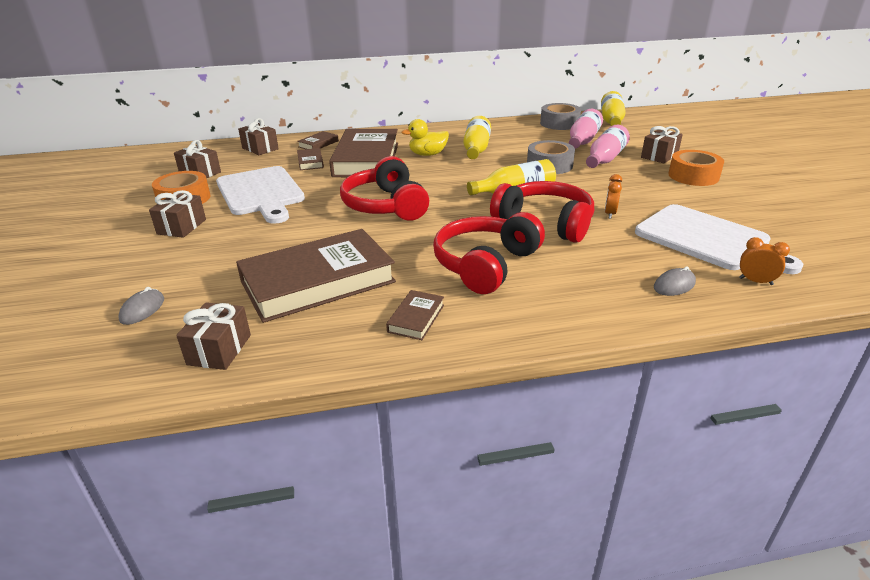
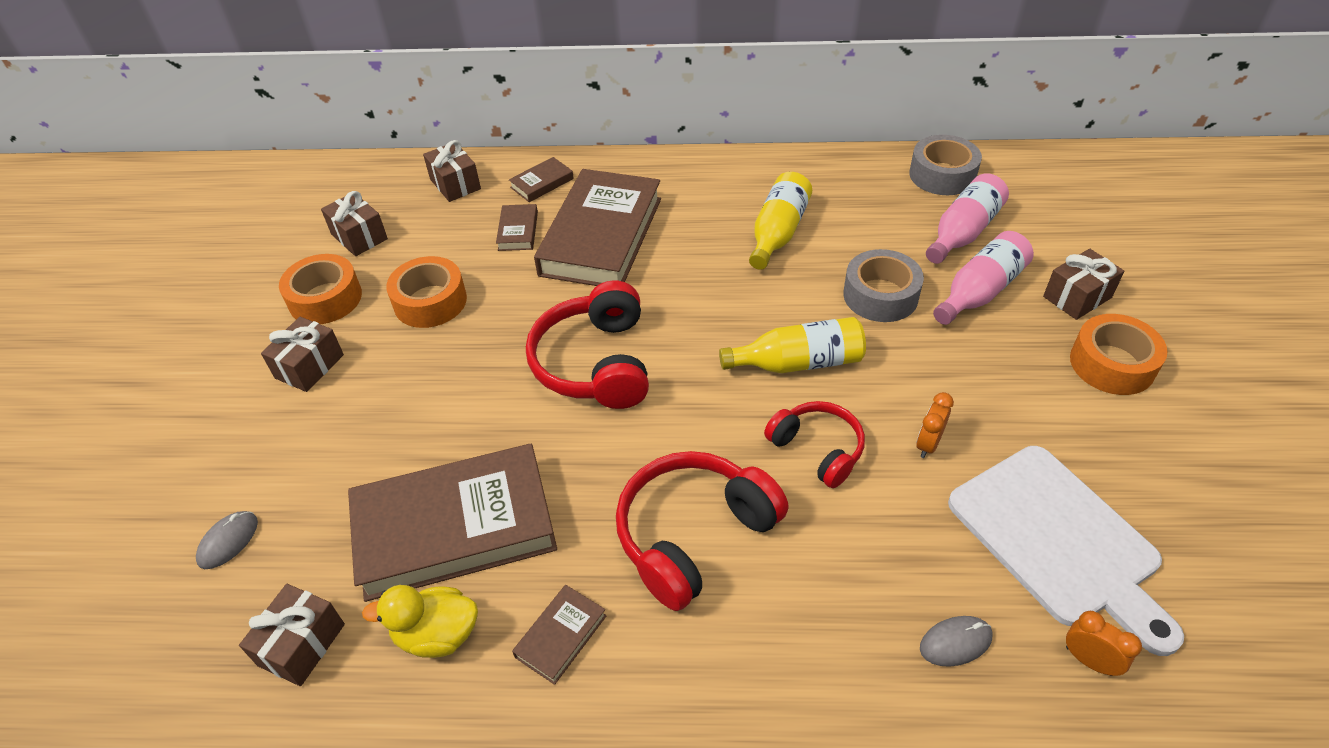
camera: 15 degrees right, 15 degrees up
white cutting board [216,166,305,224] -> orange tape [386,256,467,328]
yellow duck [401,119,449,156] -> yellow duck moved to [362,585,478,658]
red headphones [490,181,594,243] -> red headphones [764,401,865,488], size x0.62
yellow bottle [601,91,626,126] -> none

